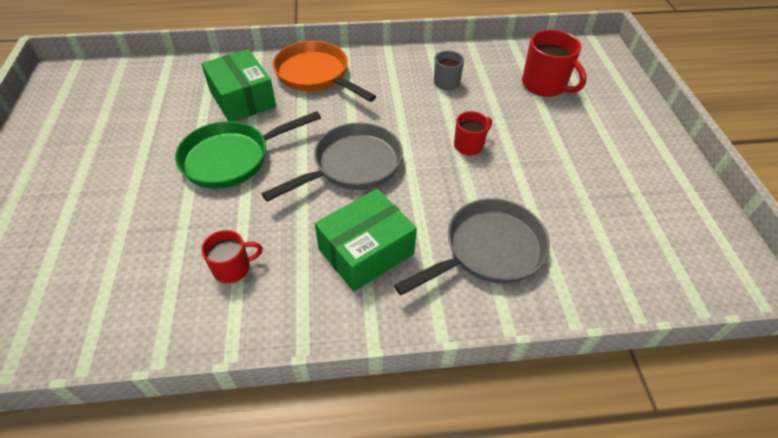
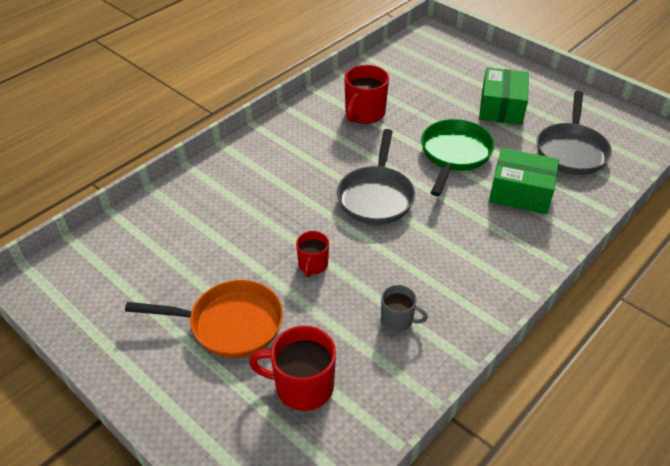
camera: 140 degrees right, 5 degrees down
red mug [201,230,263,283] -> red mug [344,65,389,124], size x1.67
orange pan [273,41,376,102] -> orange pan moved to [125,280,283,358]
green box [315,189,417,292] -> green box moved to [479,67,529,125]
grey pan [394,198,550,295] -> grey pan moved to [537,91,612,175]

